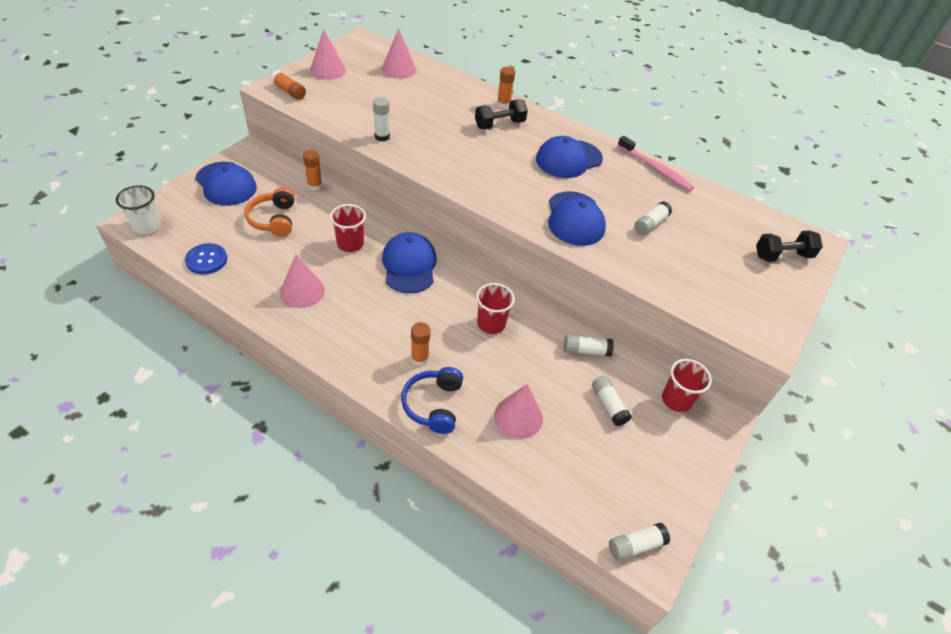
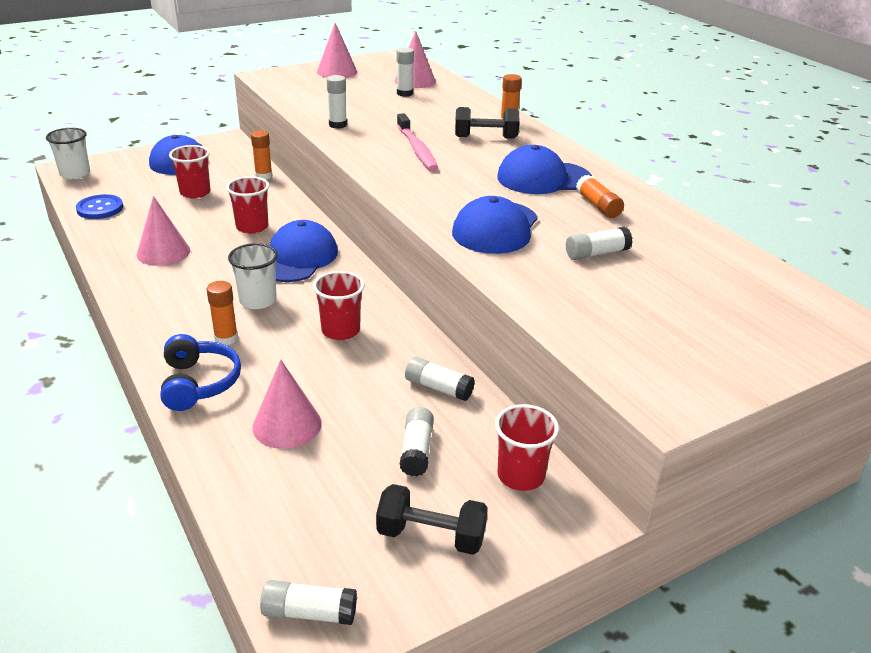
camera: 30 degrees right, 15 degrees down
orange headphones [244,187,295,237] -> red cup [169,145,210,199]
orange glue stick [271,70,306,100] -> orange glue stick moved to [576,175,624,218]
blue headphones [401,367,463,434] -> blue headphones turned 135 degrees clockwise [160,334,241,411]
pink toothbrush [617,136,694,191] -> pink toothbrush moved to [397,113,438,171]
black dumbbell [756,230,823,262] -> black dumbbell moved to [376,484,488,555]
none -> white cup [228,243,278,309]
none -> white glue stick [397,47,414,97]

